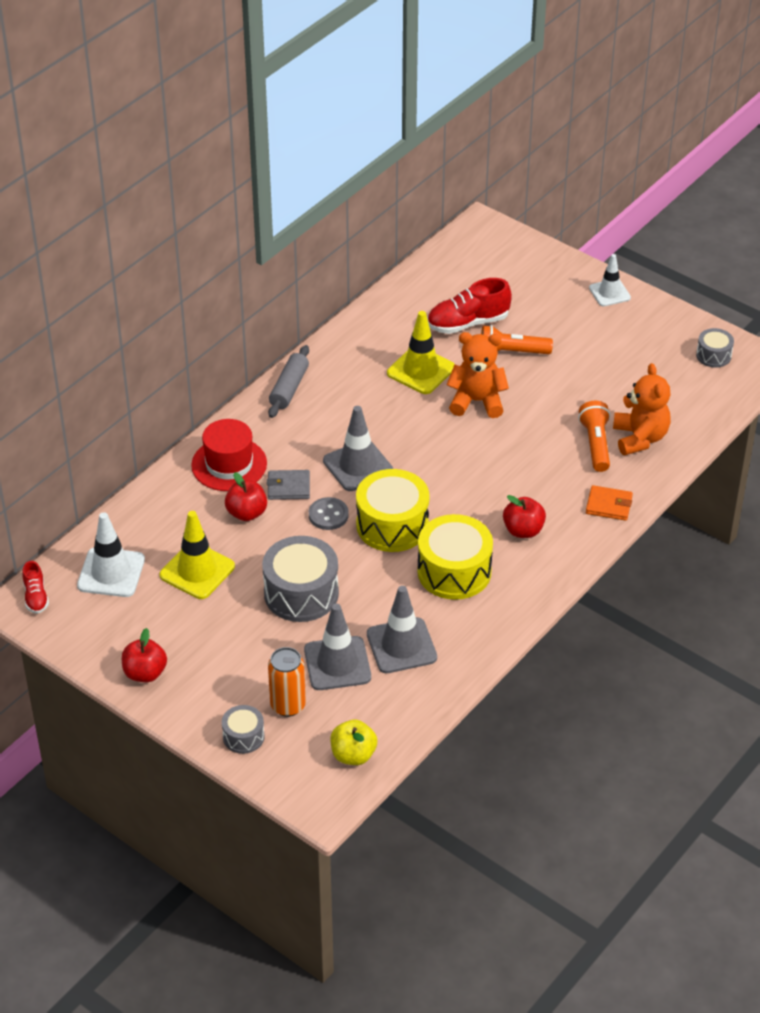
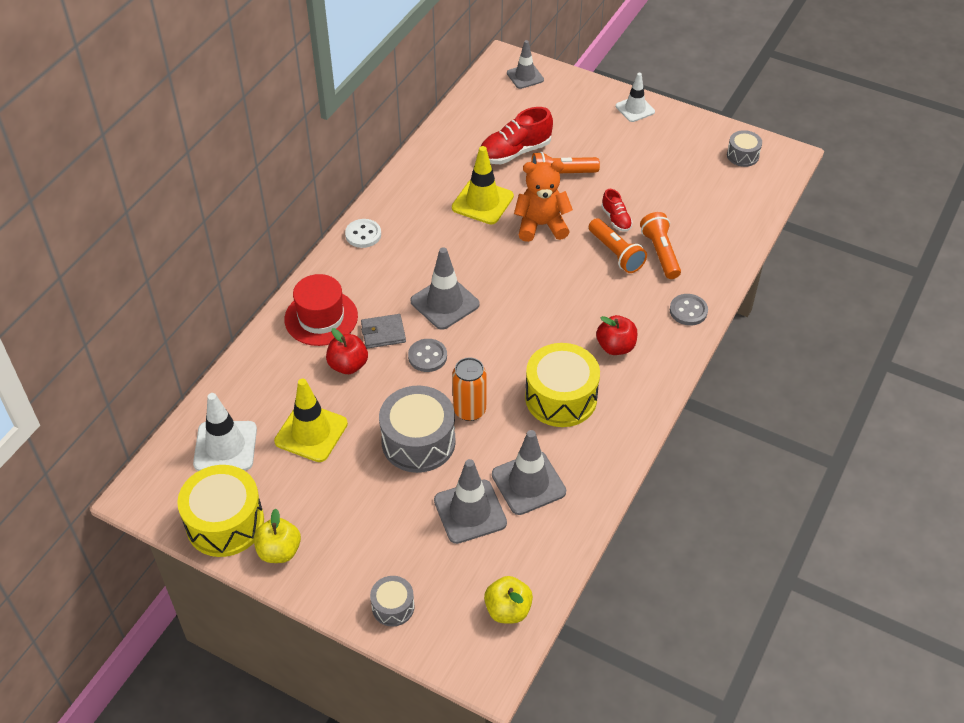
camera: 10 degrees left, 5 degrees up
red shoe [22,561,49,614] -> red shoe moved to [601,189,633,232]
red apple [122,628,167,682] -> yellow apple [254,508,301,563]
grey rolling pin [268,345,309,418] -> white button [345,219,381,248]
orange can [268,647,306,717] -> orange can moved to [452,357,487,421]
yellow drum [356,469,430,552] -> yellow drum moved to [177,465,264,557]
orange wallet [586,485,633,521] -> grey button [670,294,708,325]
orange teddy bear [613,363,671,455] -> none
none -> grey traffic cone [507,40,544,89]
none -> orange flashlight [589,218,647,273]

